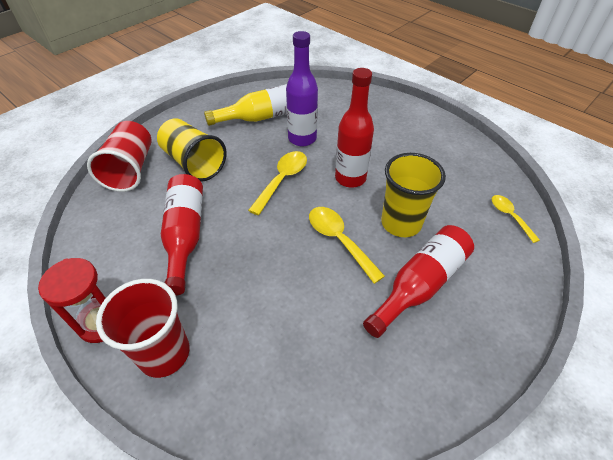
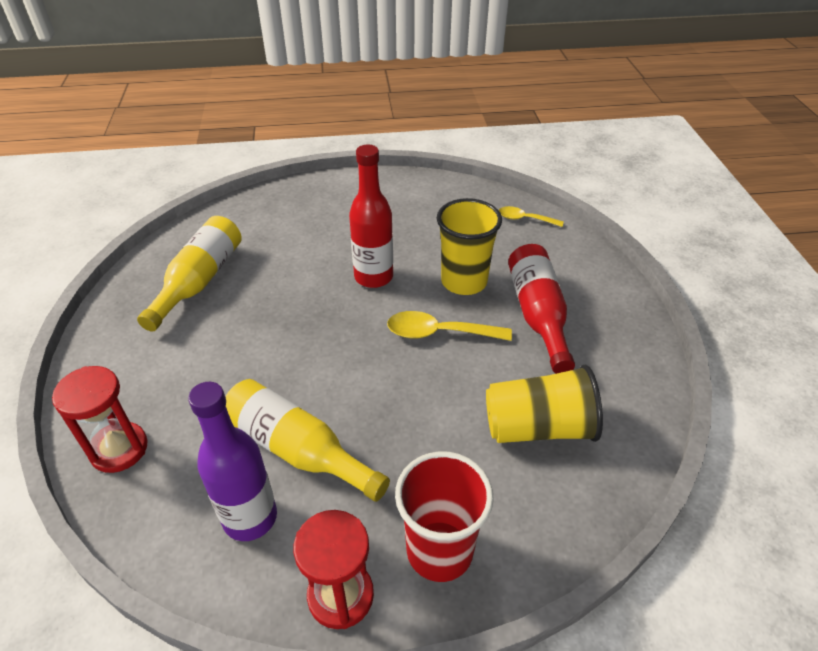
camera: 50 degrees left, 5 degrees down
red cup [87,121,152,192] -> red hourglass [52,366,148,473]
yellow cup [157,118,227,182] -> yellow cup moved to [486,365,603,443]
red bottle [161,174,203,296] -> yellow bottle [225,379,390,502]
yellow spoon [248,151,307,215] -> none
purple bottle [286,31,318,146] -> purple bottle moved to [188,382,277,541]

